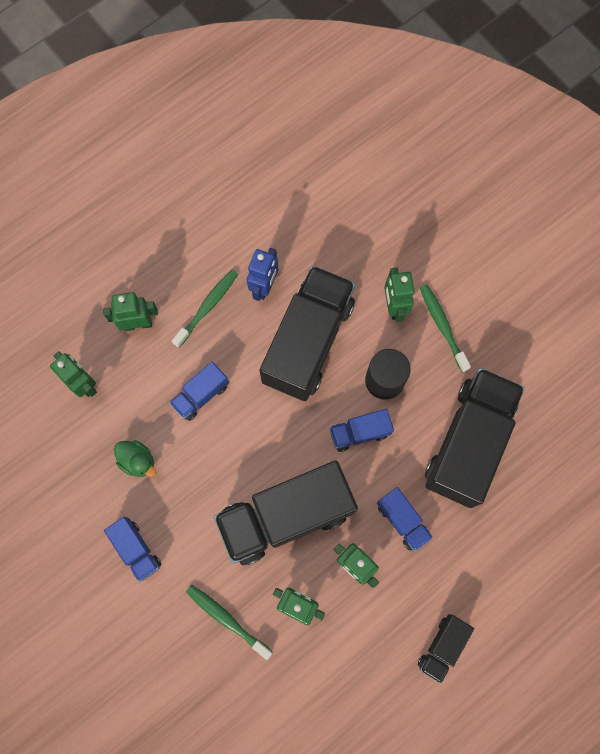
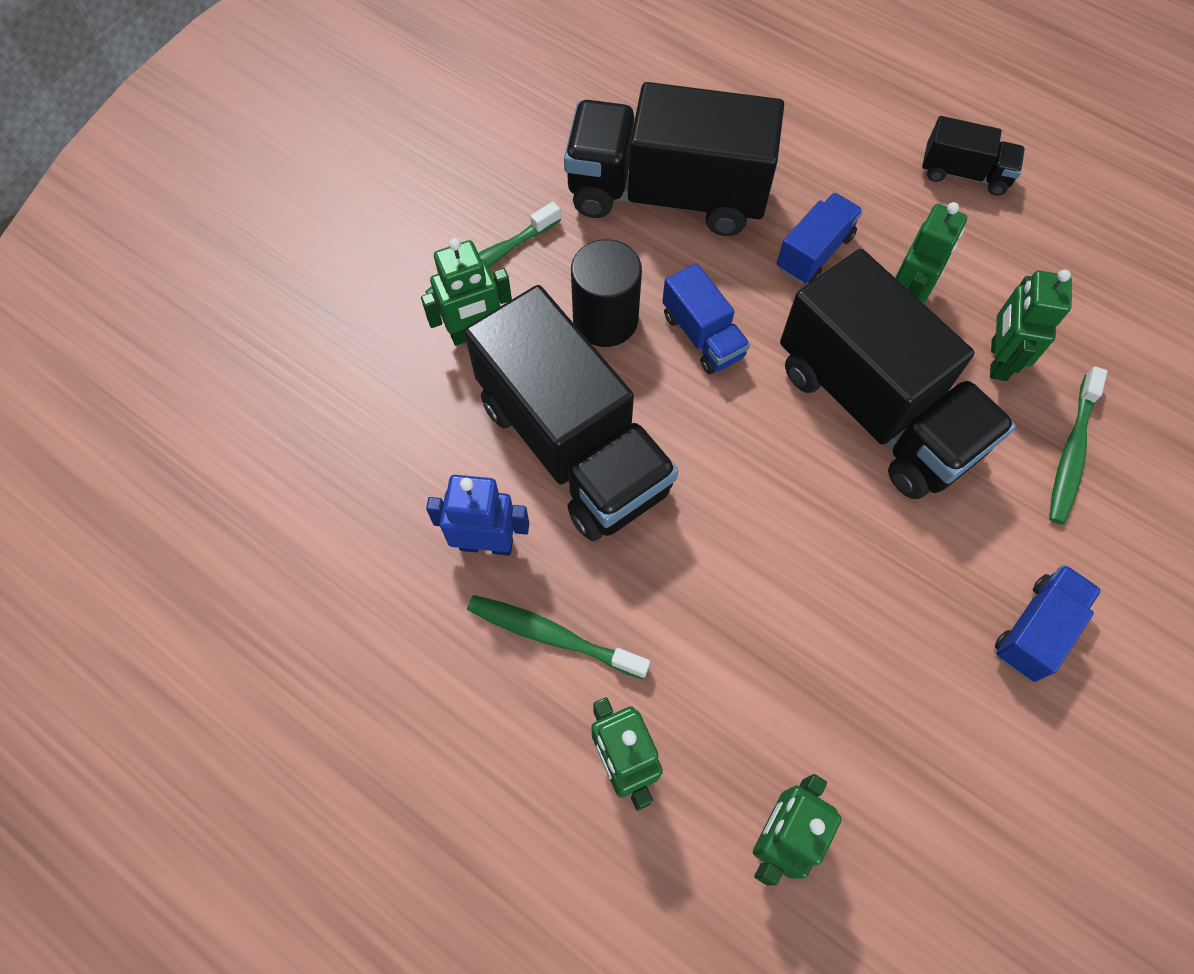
camera: 105 degrees left, 10 degrees down
green duck [114,440,156,477] -> none
blue truck [169,362,229,421] -> none
black truck [259,266,355,401] -> black truck turned 135 degrees counterclockwise [464,285,678,541]

